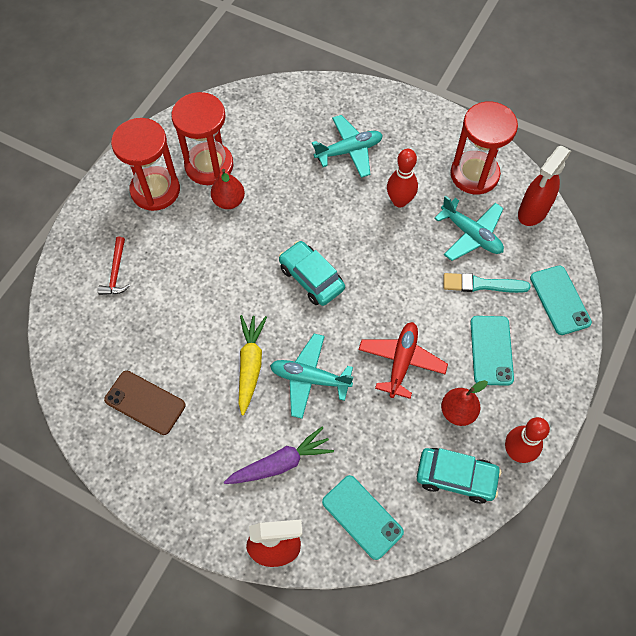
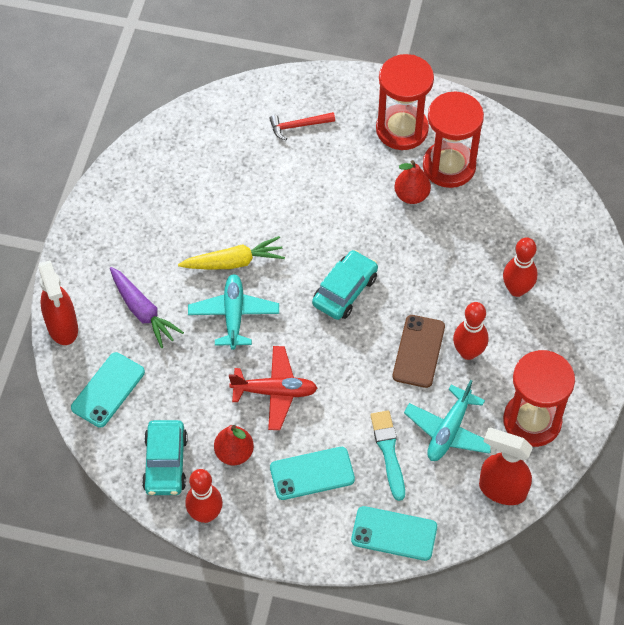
camera: 75 degrees right, 5 degrees down
brown phone [104,371,186,435] -> brown phone moved to [393,315,445,388]
turquoise plane [312,115,383,178] -> red bowling pin [503,237,538,297]
turquoise phone [530,265,592,335] -> turquoise phone turned 45 degrees clockwise [351,506,437,561]

